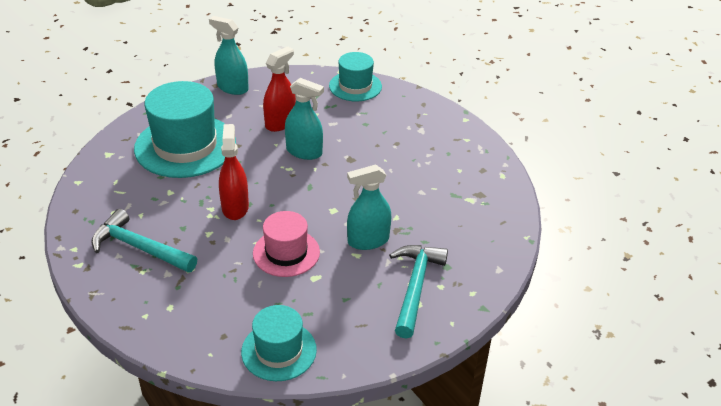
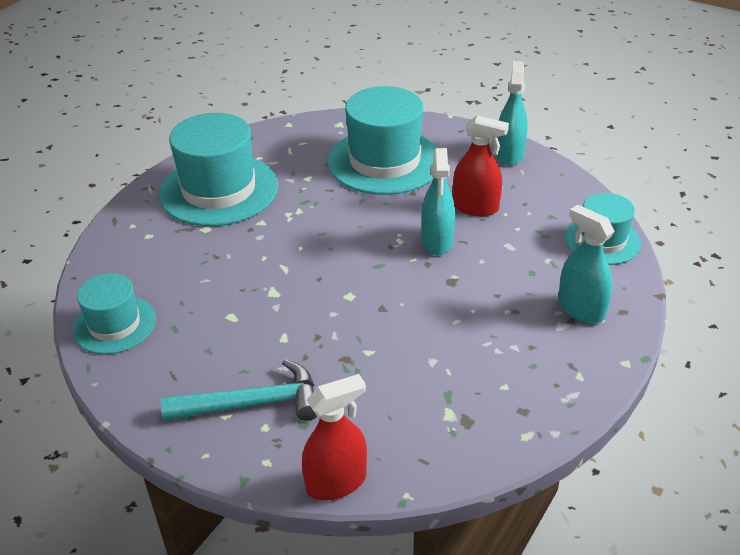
camera: 70 degrees right, 0 degrees up
turquoise hammer [92,209,197,273] -> turquoise hat [159,113,278,226]
red spray bottle [219,124,249,220] -> red spray bottle moved to [302,374,367,501]
pink hat [253,211,320,277] -> none
turquoise spray bottle [347,164,391,250] -> turquoise spray bottle moved to [558,205,615,324]

